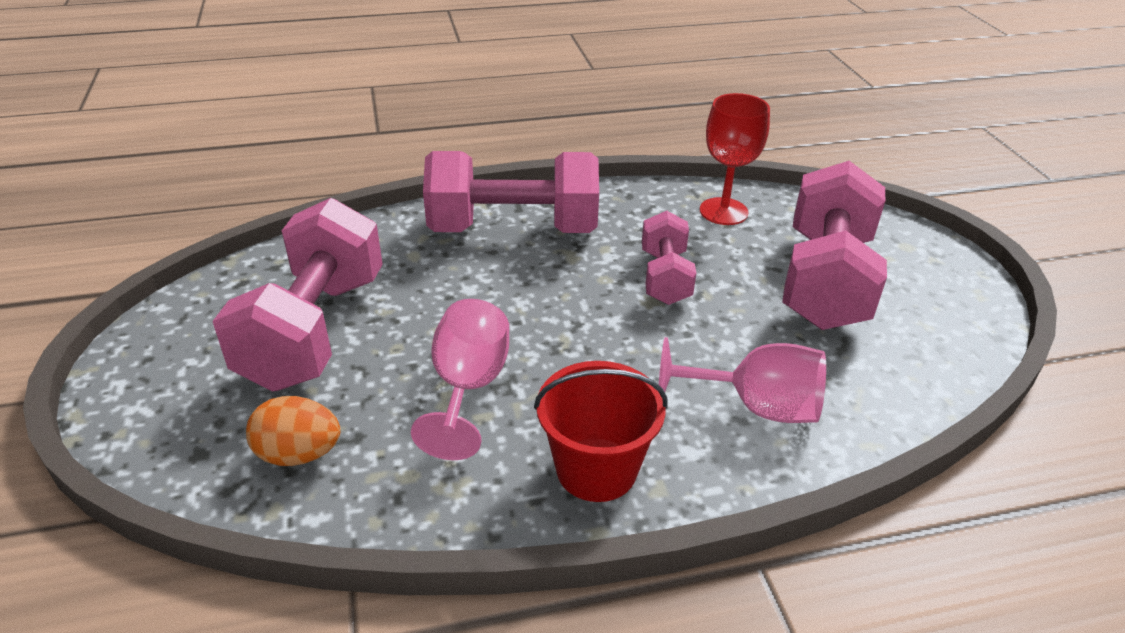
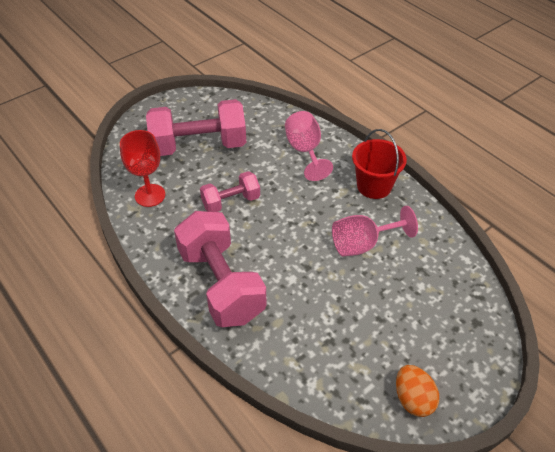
camera: 115 degrees left, 10 degrees up
pink dumbbell [213,198,383,391] -> none
orange egg [246,396,341,466] -> orange egg moved to [396,365,439,417]

